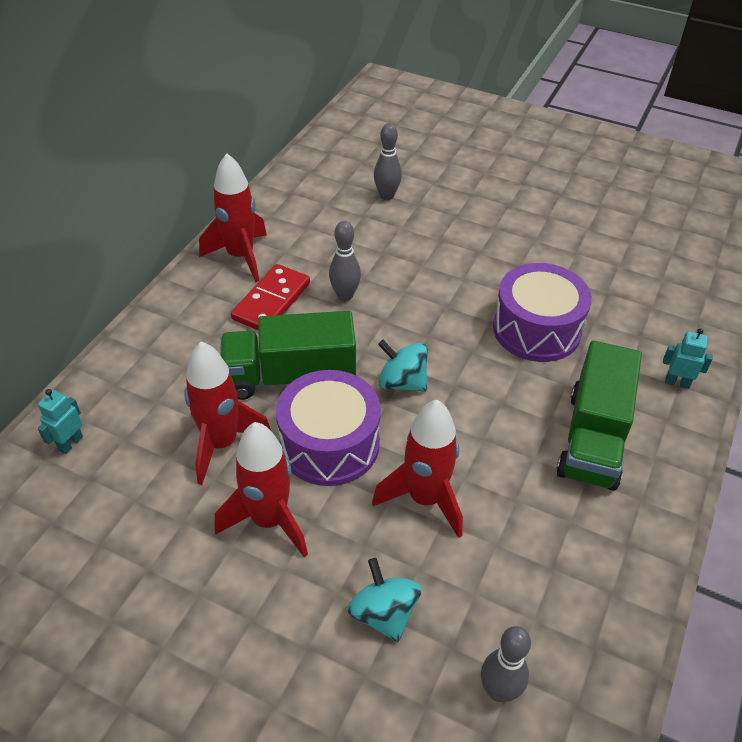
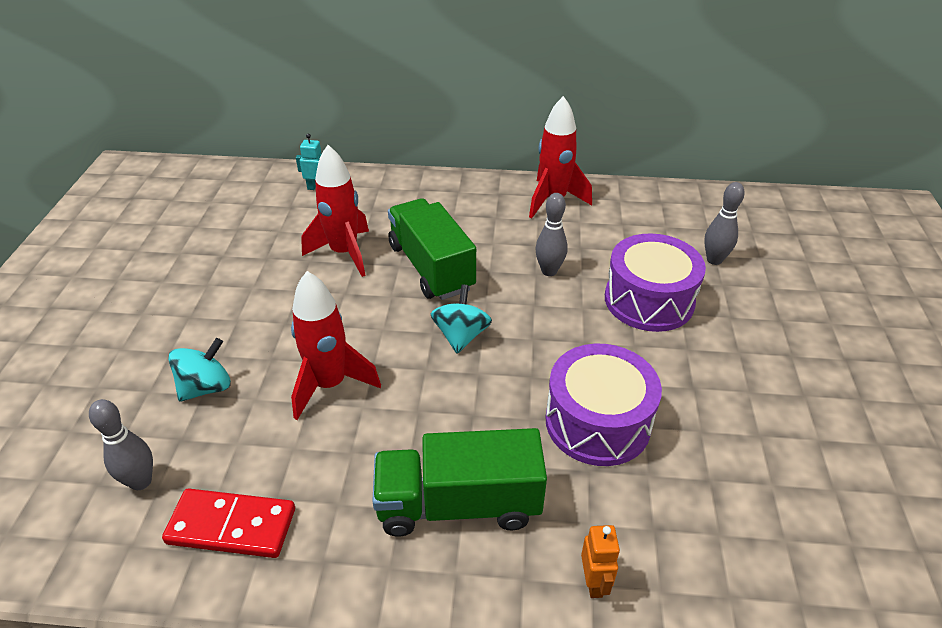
camera: 70 degrees right, 5 degrees down
red rocket [215,422,308,557] -> none
red domino [231,264,310,330] -> red domino moved to [162,488,295,558]
purple drum [276,370,381,486] -> purple drum moved to [605,233,706,332]
turquoise robot [663,328,713,389] -> orange robot [581,525,620,598]

